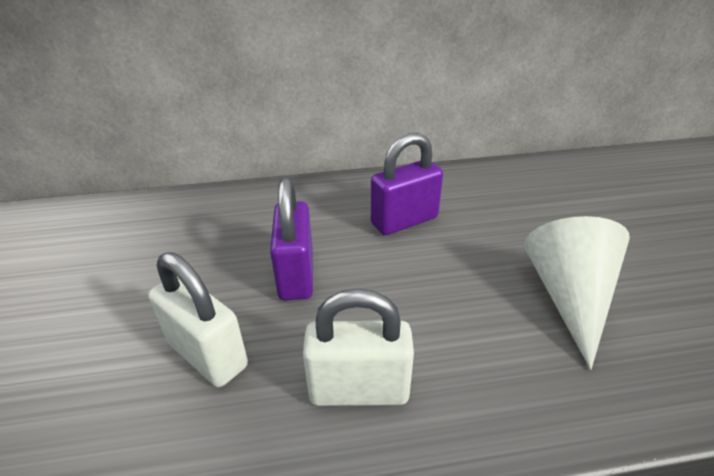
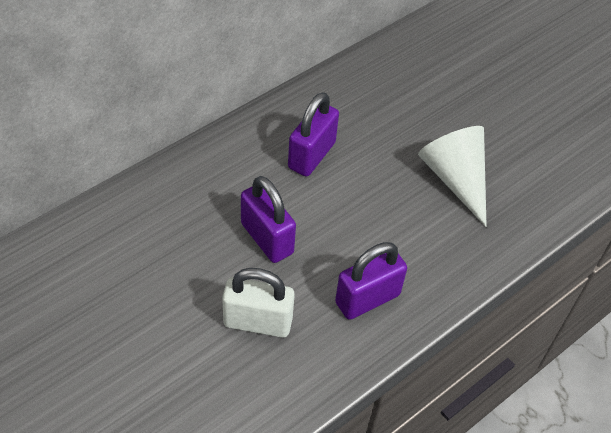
camera: 35 degrees left, 15 degrees up
white padlock [303,288,414,406] -> purple padlock [335,242,407,320]

